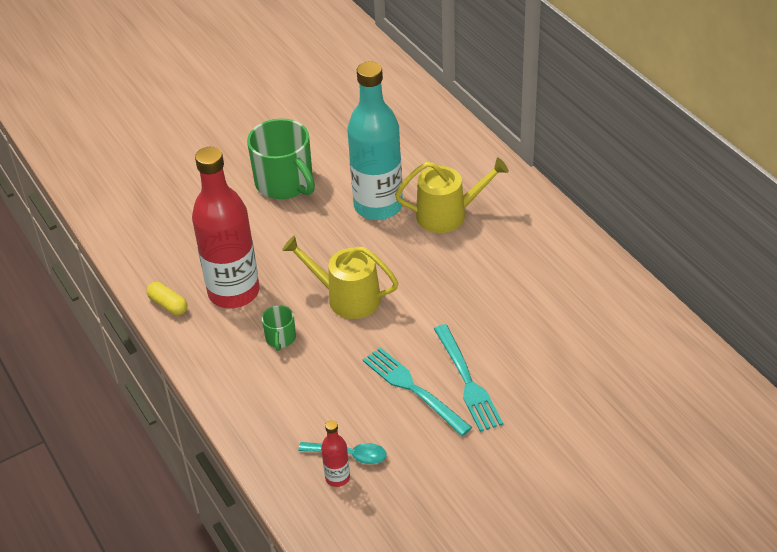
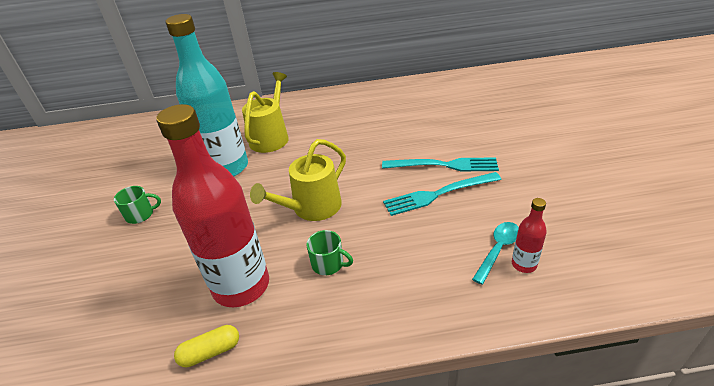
camera: 65 degrees left, 5 degrees down
green mug [247,119,315,199] -> green mug [114,186,161,224], size x0.47

